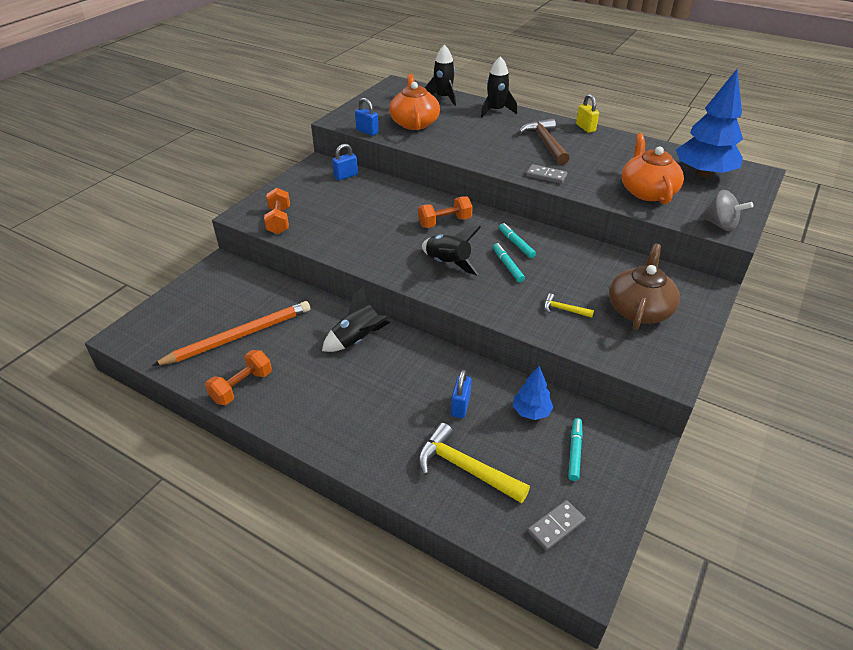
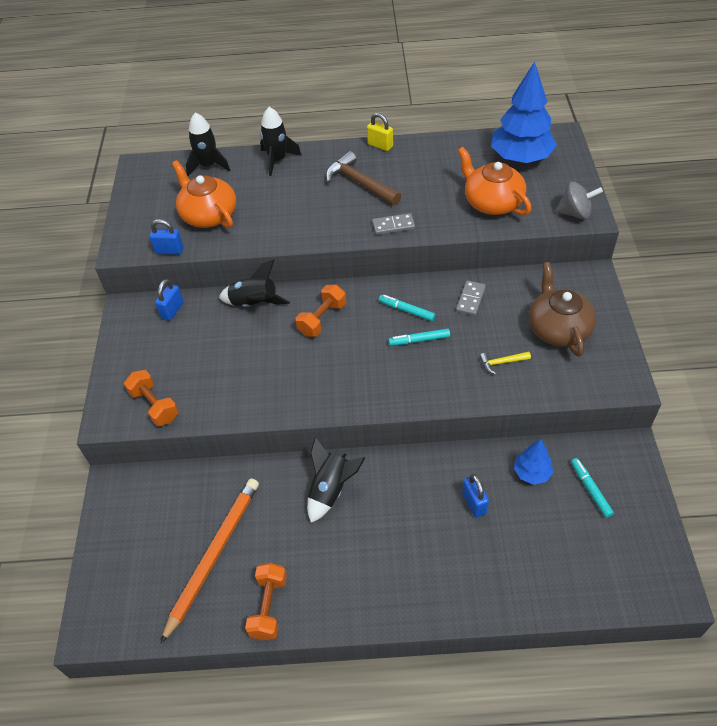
camera: 30 degrees left, 10 degrees up
yellow hammer [418,423,530,503] -> none
black rocket [422,226,481,275] -> black rocket moved to [219,259,290,307]
turquoise marker [493,243,525,282] -> turquoise marker turned 45 degrees counterclockwise [388,328,450,346]
grey domino [528,500,586,551] -> grey domino moved to [456,280,486,316]

